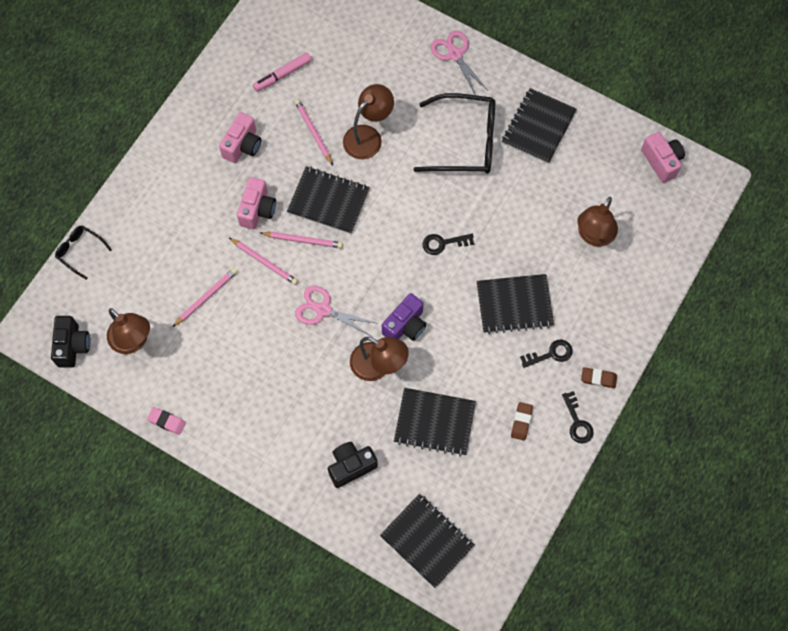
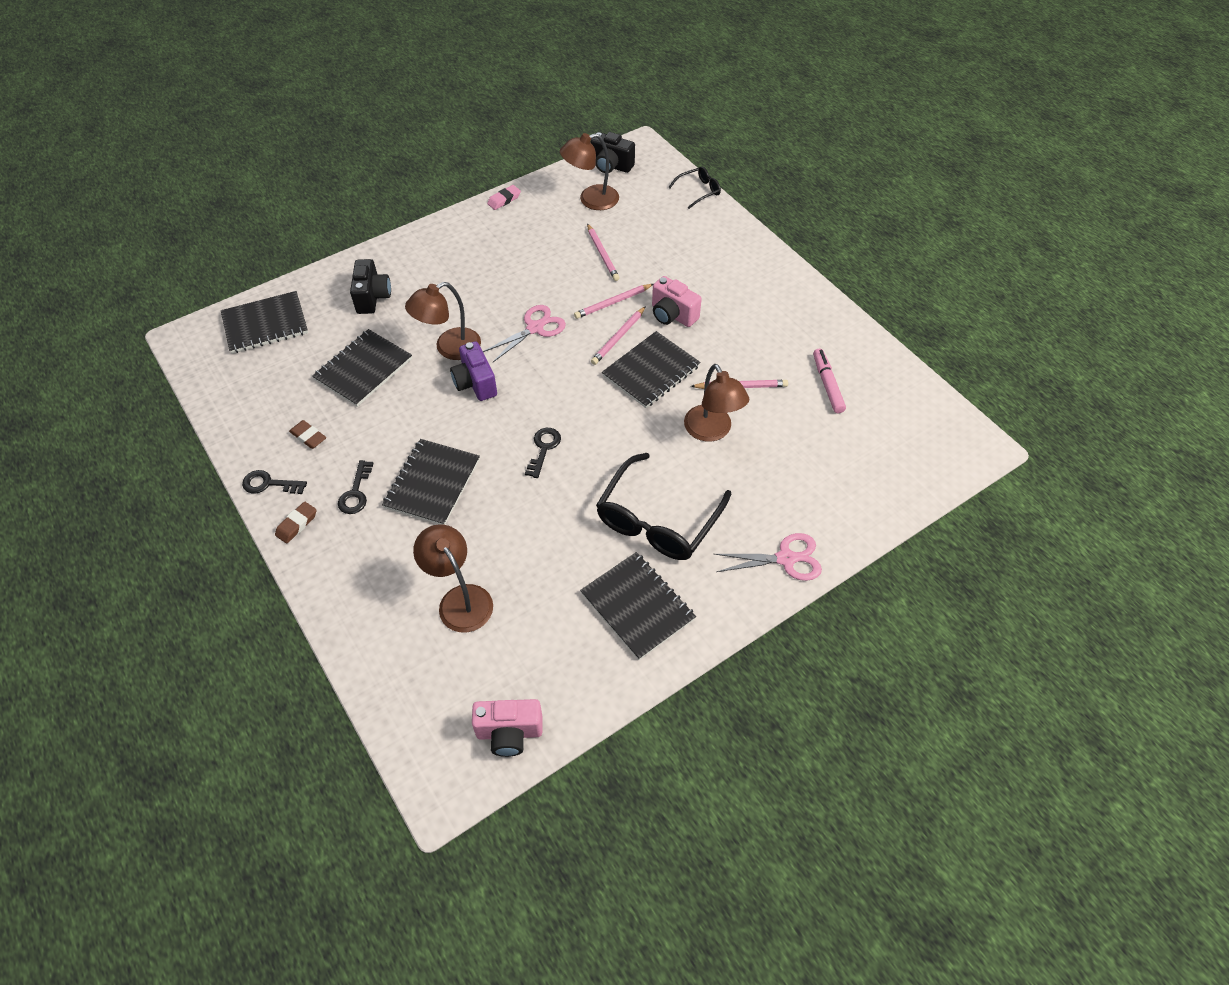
camera: 115 degrees right, 15 degrees down
pink camera [219,112,261,163] -> none

